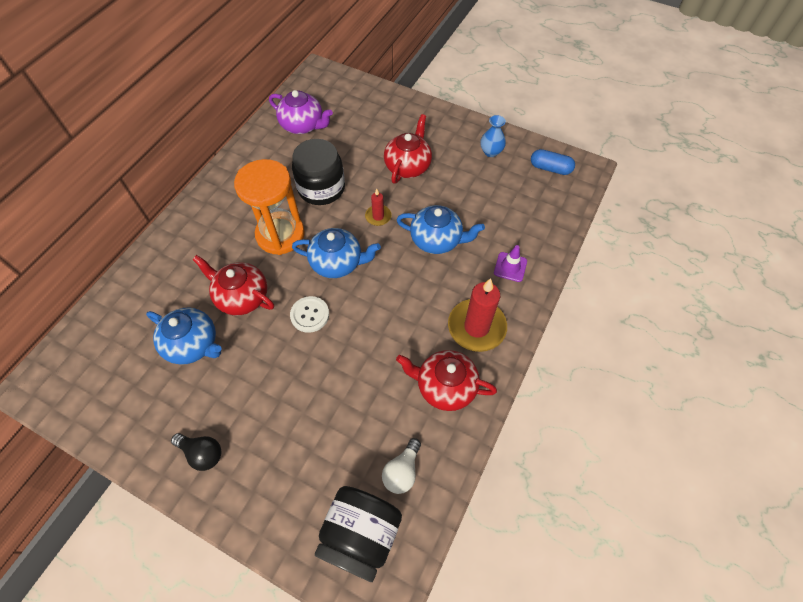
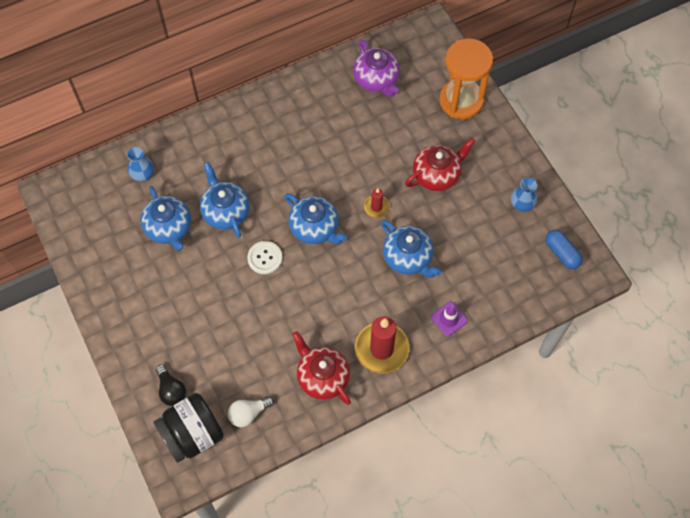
camera: 35 degrees right, 5 degrees up
black light bulb [171,433,222,471] -> black light bulb moved to [156,365,186,406]
red teapot [192,255,274,315] -> blue teapot [200,162,250,238]
orange hourglass [234,159,305,255] -> orange hourglass moved to [439,38,493,119]
black jar [292,139,345,205] -> none
none -> blue vase [127,147,154,182]

